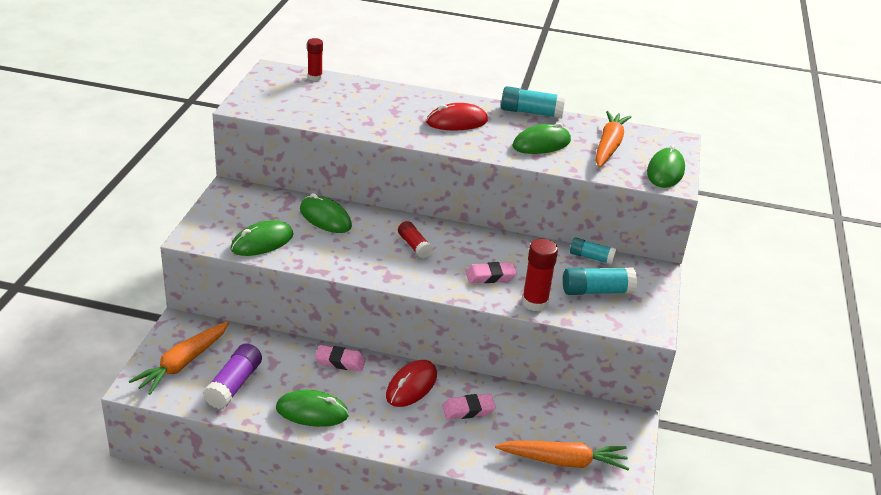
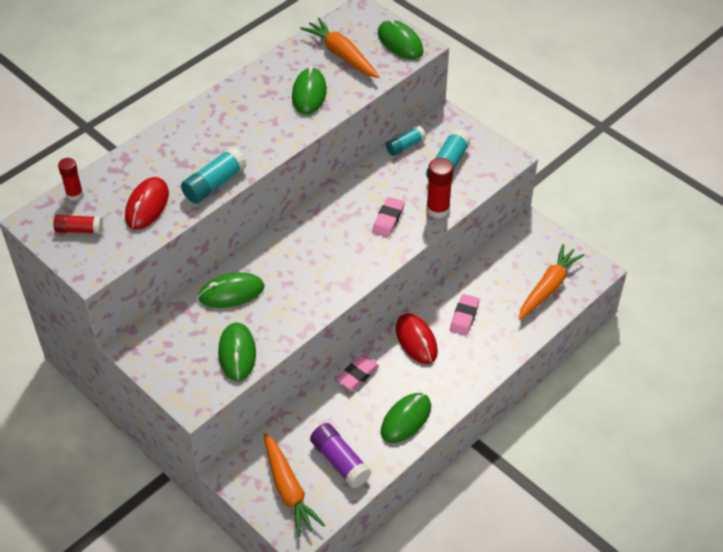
camera: 55 degrees left, 15 degrees up
red glue stick [398,221,433,258] -> red glue stick moved to [53,215,103,234]
red mouse [426,103,488,131] -> red mouse moved to [125,177,169,229]
turquoise glue stick [501,86,566,119] -> turquoise glue stick moved to [181,147,247,204]

